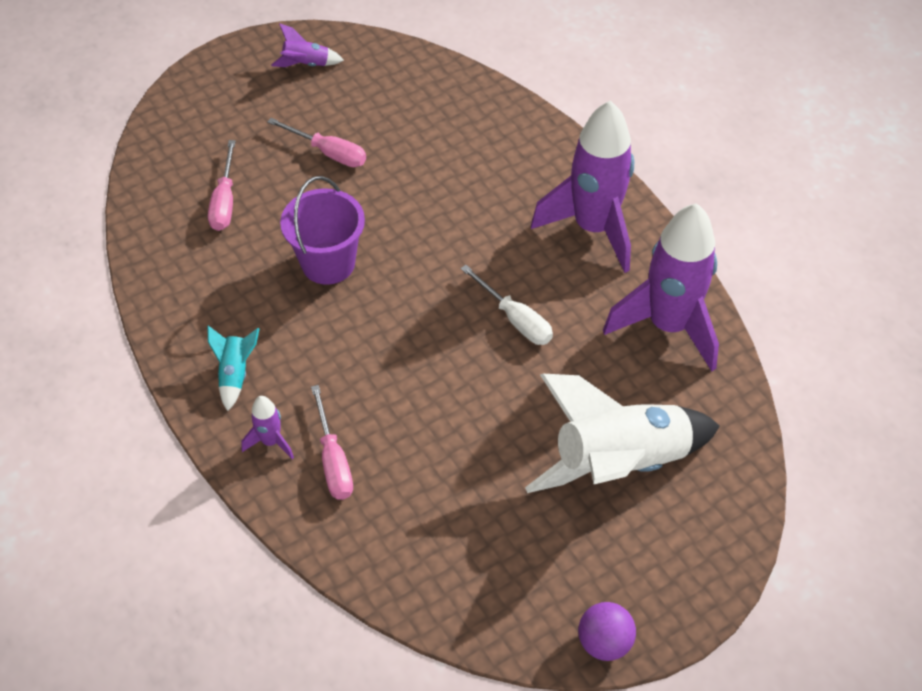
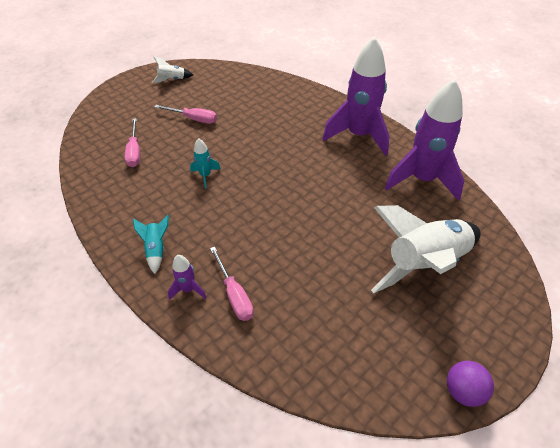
camera: 10 degrees left, 5 degrees down
purple rocket [271,23,344,67] -> white rocket [152,56,193,82]
purple bucket [280,176,365,285] -> turquoise rocket [190,138,221,188]
white screwdriver [461,265,553,345] -> none

